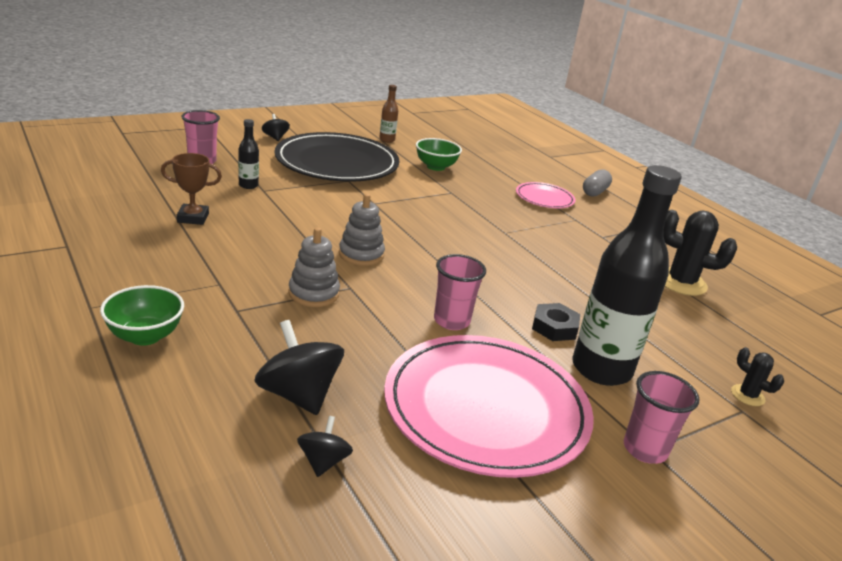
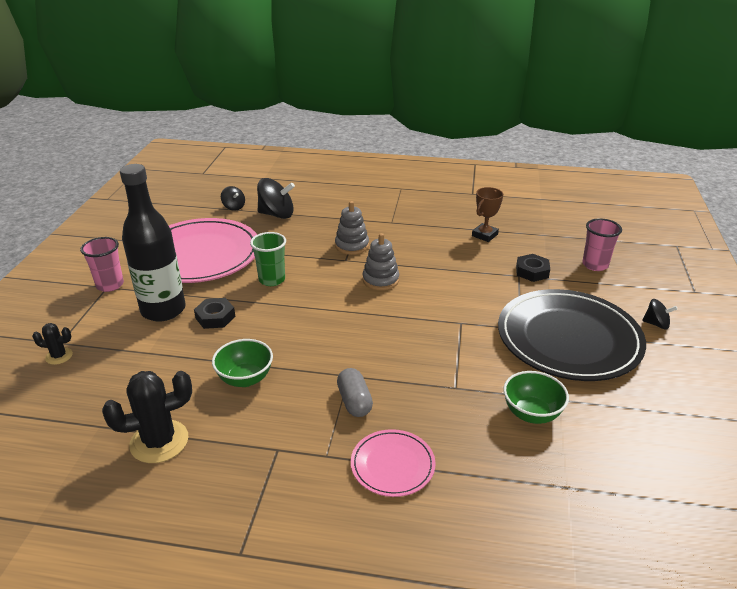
camera: 135 degrees right, 5 degrees up
green bowl [100,285,184,346] -> green bowl moved to [212,339,273,387]
black bottle [238,119,259,189] -> black nut [516,254,550,282]
brown bottle [379,85,398,143] -> none
pink cup [434,254,486,330] -> green cup [250,232,286,286]
grey capsule [583,169,612,197] -> grey capsule moved to [337,368,373,417]

